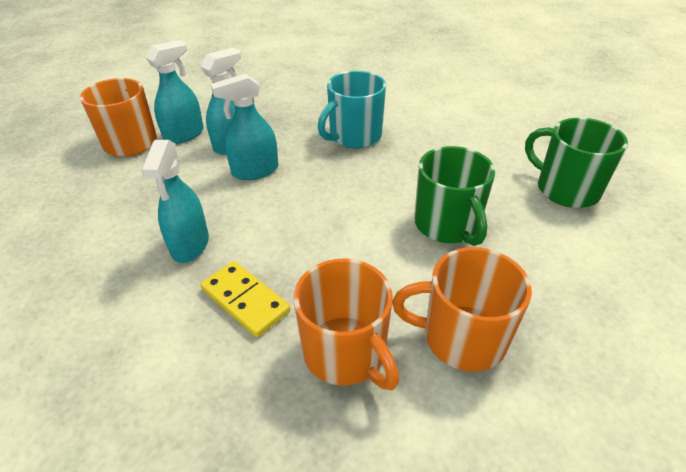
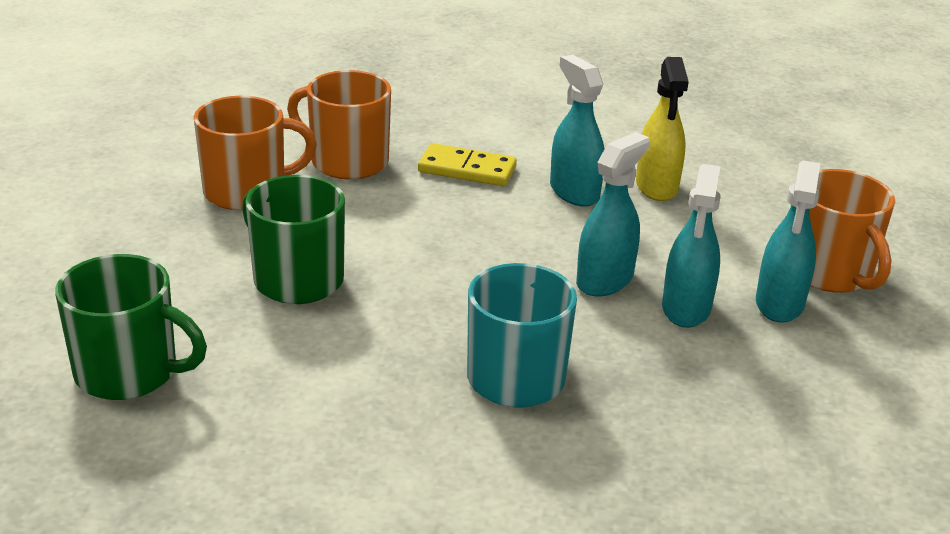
camera: 150 degrees right, 10 degrees down
none -> yellow spray bottle [636,57,689,201]

